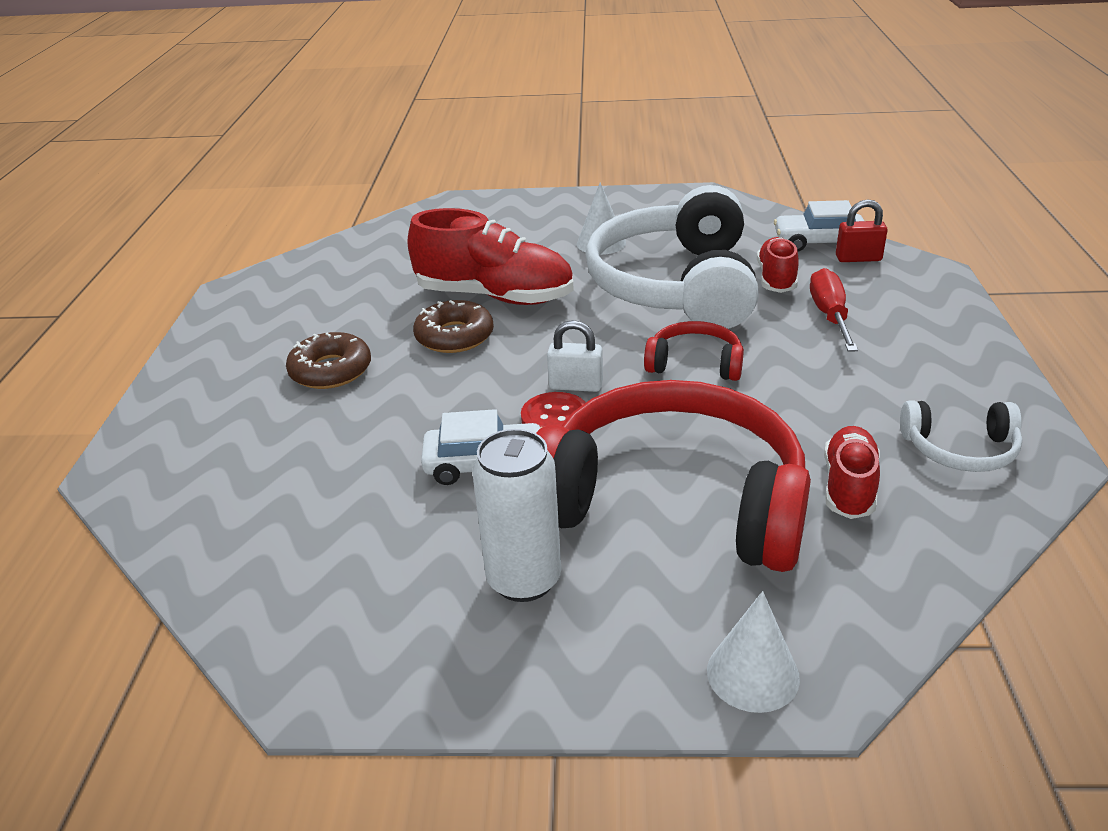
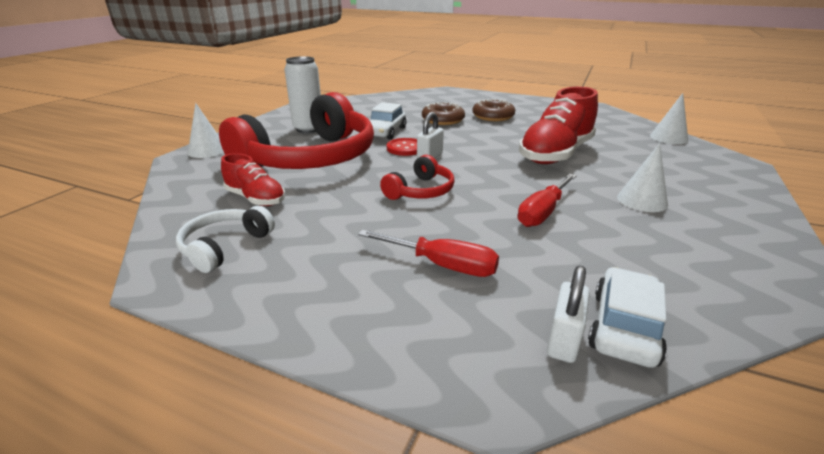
camera: 110 degrees right, 5 degrees down
brown donut [413,300,494,353] -> brown donut moved to [422,102,465,125]
white headphones [585,185,759,329] -> red screwdriver [518,174,577,227]
red shoe [757,237,799,293] -> none
red padlock [836,199,888,262] -> white padlock [547,266,590,363]
none -> white cone [650,93,688,144]

